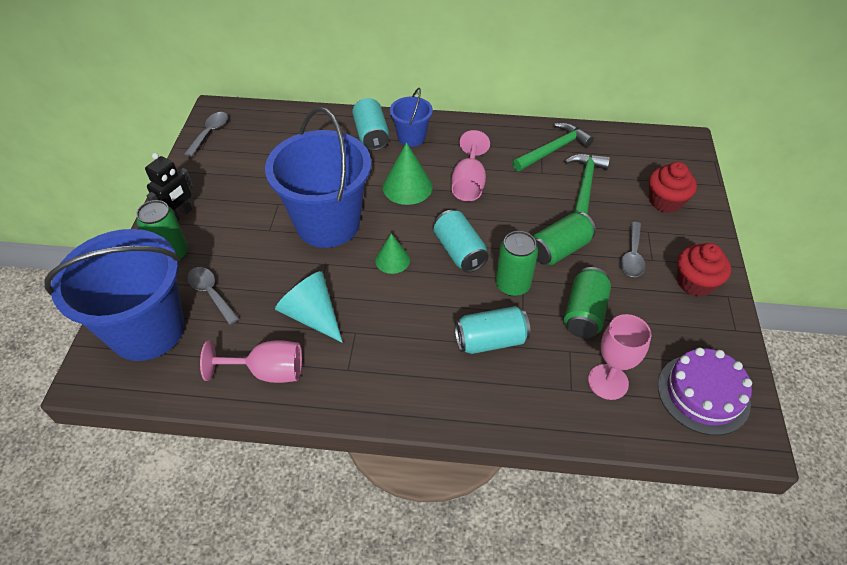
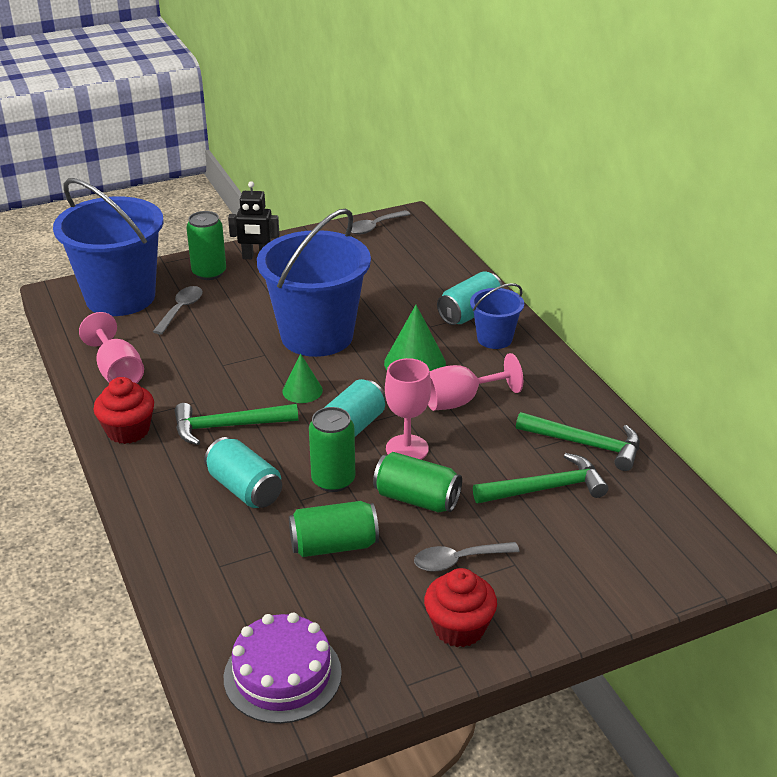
camera: 60 degrees right, 15 degrees down
grey spoon [184,112,228,157] -> grey spoon turned 150 degrees clockwise [351,210,411,235]
turquoise cone [275,271,343,343] -> none
pink goblet [588,314,652,400] -> pink goblet moved to [385,358,431,460]
red cupcake [649,162,697,213] -> red cupcake moved to [93,377,154,444]
none -> green hammer [175,403,298,445]

